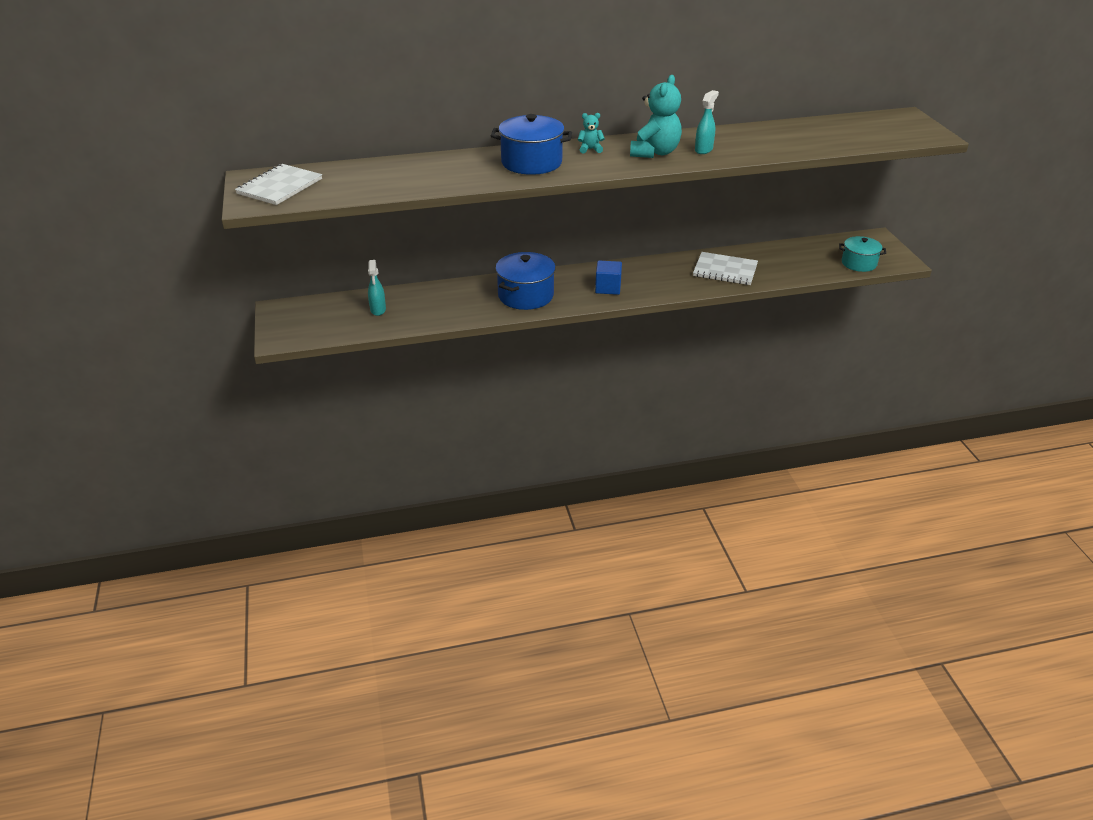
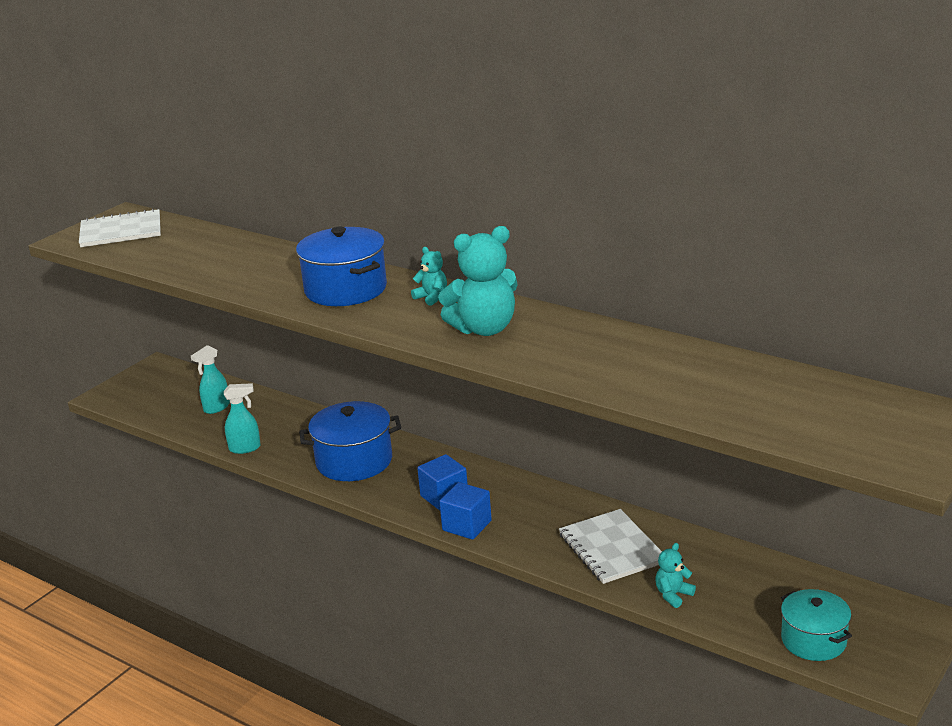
camera: 50 degrees right, 10 degrees down
turquoise spray bottle [695,90,719,154] -> turquoise spray bottle moved to [224,383,261,454]
none -> blue cube [439,482,492,540]
none -> turquoise teddy bear [655,543,696,608]

